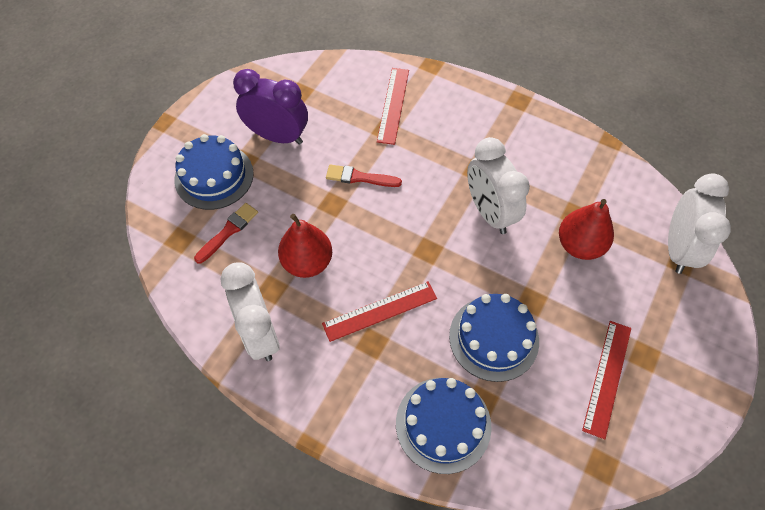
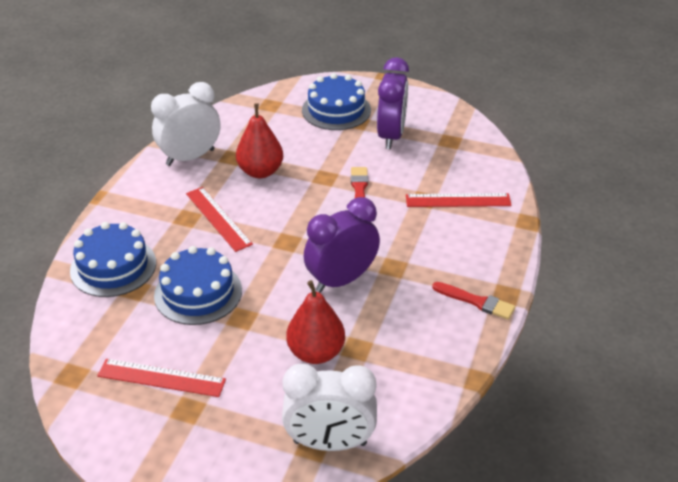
camera: 80 degrees right, 20 degrees down
red brush [194,203,258,263] -> red brush moved to [432,282,515,320]
white clock [467,137,530,234] -> purple clock [304,197,380,293]

